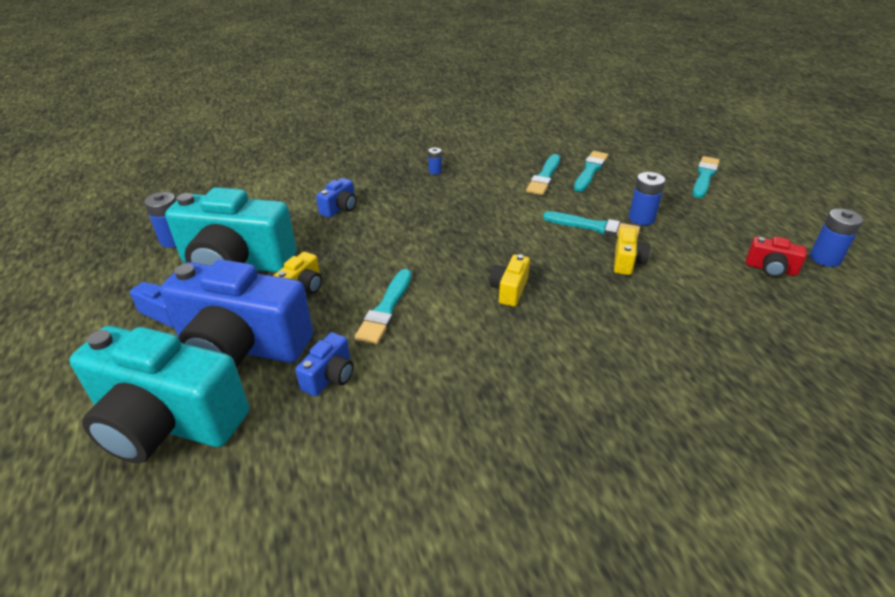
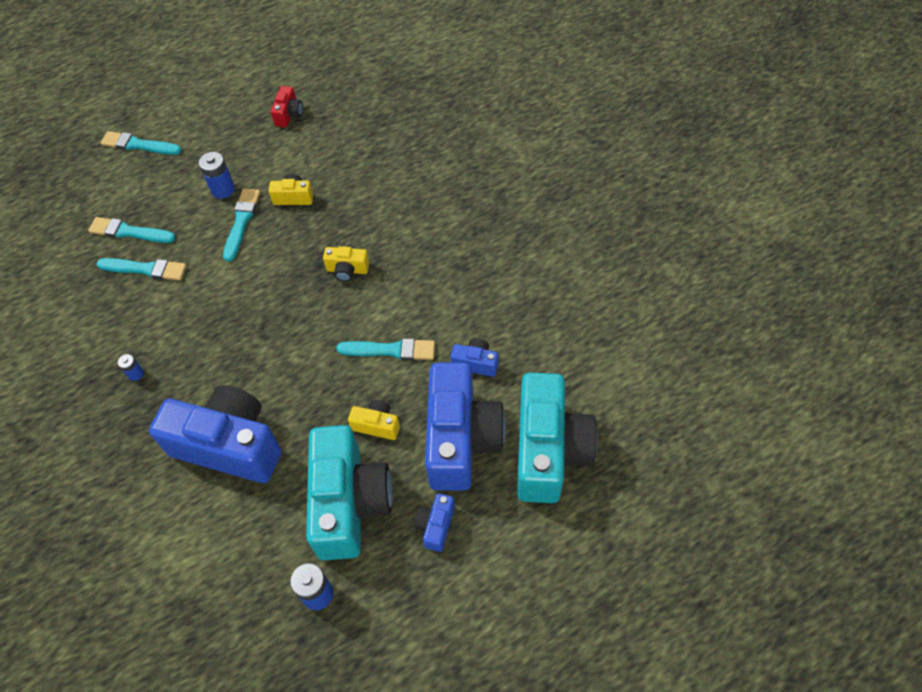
camera: 100 degrees left, 20 degrees up
blue camera [316,178,357,218] -> blue camera [149,385,281,483], size x2.34
blue battery [810,209,863,267] -> none

